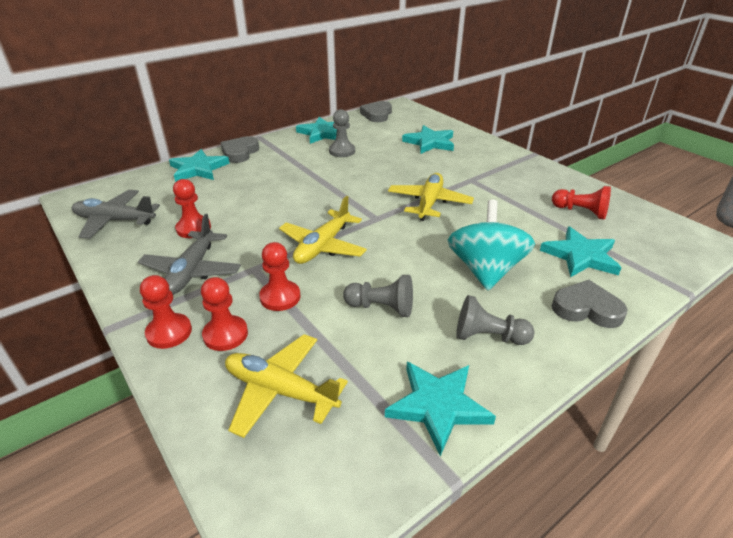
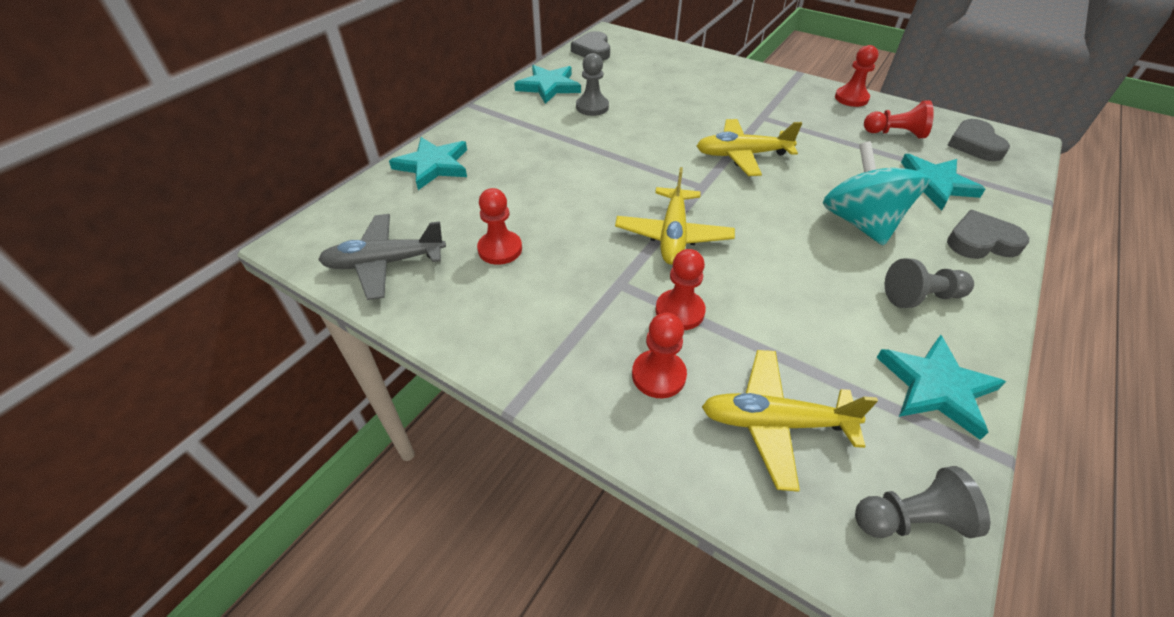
camera: 20 degrees left, 10 degrees up
grey plane [138,214,241,295] -> none
red pawn [140,275,192,349] -> red pawn moved to [835,45,879,107]
grey heart [221,136,259,163] -> grey heart moved to [947,119,1010,161]
grey pawn [343,275,413,317] -> grey pawn moved to [855,466,990,538]
yellow plane [388,173,474,221] -> yellow plane turned 90 degrees counterclockwise [697,119,802,176]
turquoise star [402,125,454,154] -> none

